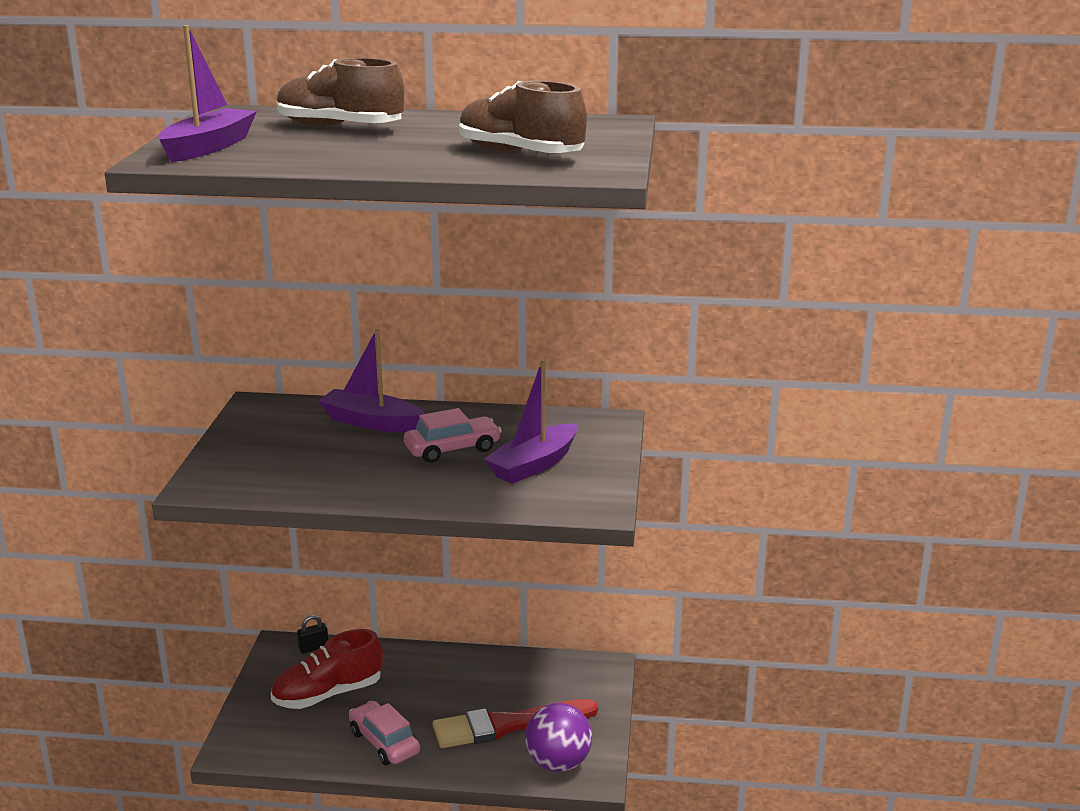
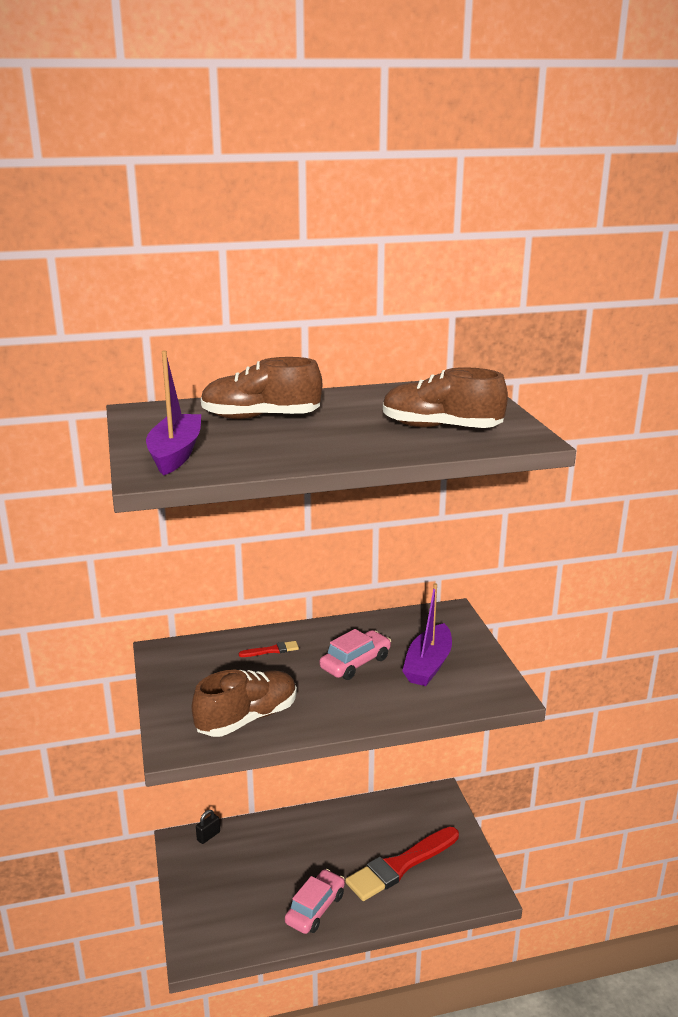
camera: 20 degrees left, 0 degrees up
red shoe [271,629,383,709] -> none
purple boat [318,329,425,432] -> red brush [239,641,299,657]
pink car [349,701,420,765] -> pink car turned 90 degrees clockwise [285,869,345,934]
purple ball [525,703,592,772] -> none
none -> brown shoe [192,670,297,737]

